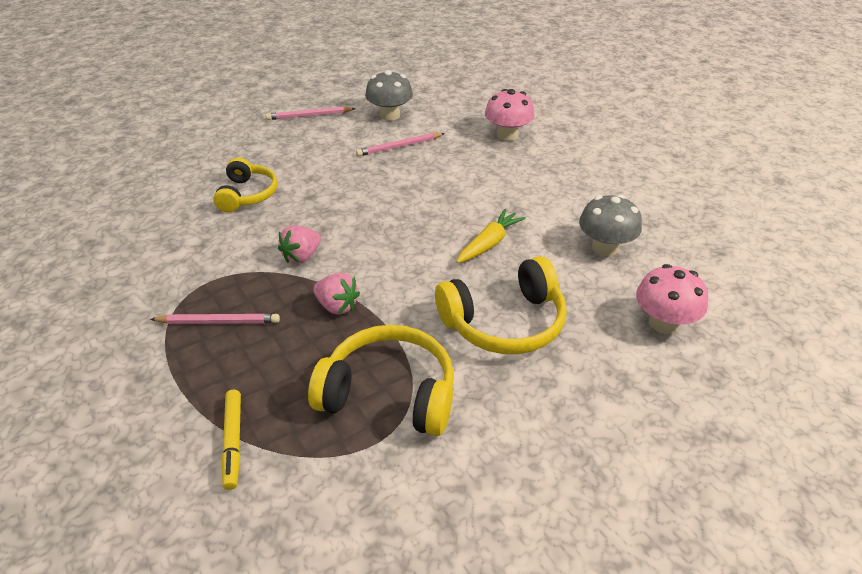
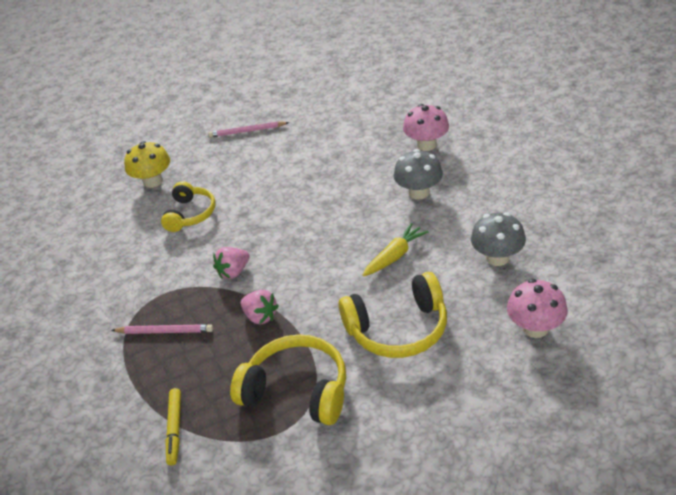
camera: 10 degrees right, 0 degrees up
pink pencil [356,133,445,157] -> none
grey mushroom [365,70,413,121] -> grey mushroom moved to [394,149,443,200]
none -> yellow mushroom [124,141,170,188]

